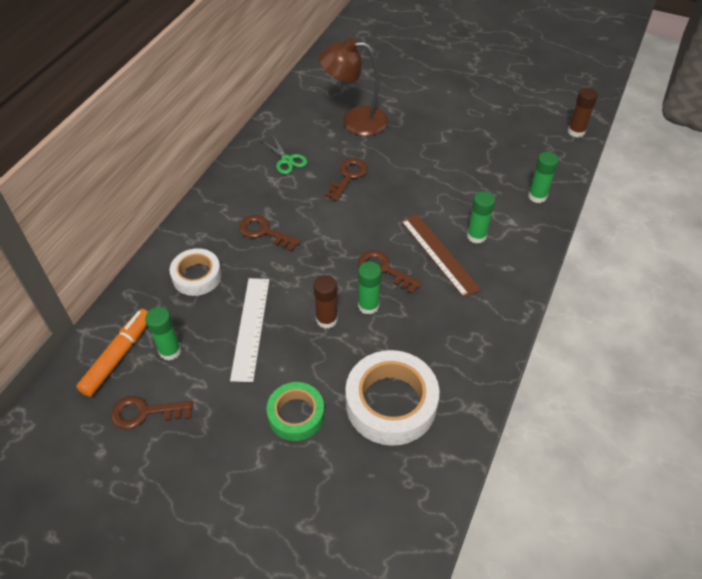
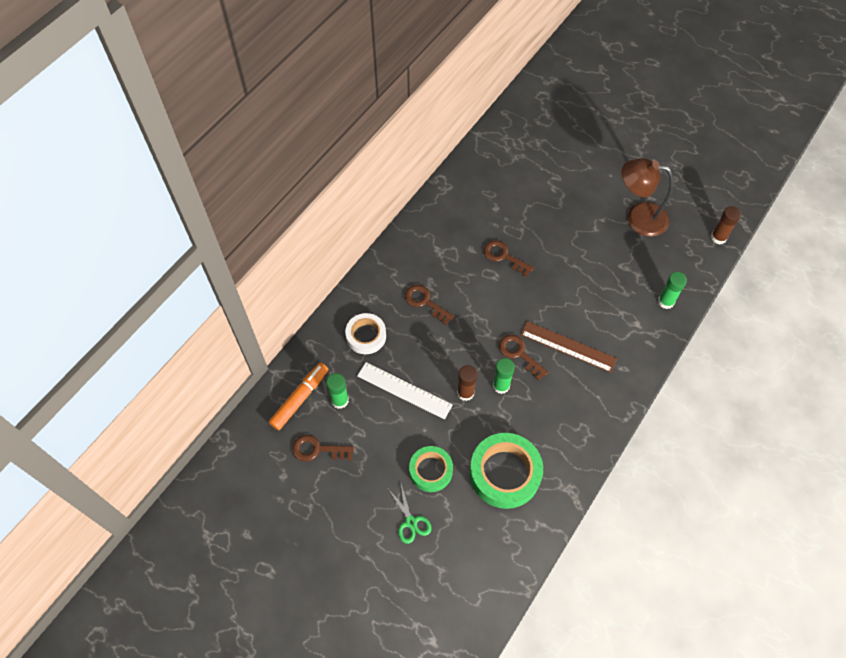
camera: 10 degrees right, 10 degrees up
white ruler [230,278,269,382] -> white ruler turned 75 degrees counterclockwise [357,362,453,420]
green scissors [262,136,307,174] -> green scissors moved to [388,484,432,544]
brown lamp [319,38,389,136] -> brown lamp moved to [622,158,674,237]
brown key [325,158,368,201] -> brown key turned 90 degrees counterclockwise [484,240,534,277]
white tape [346,350,439,446] -> green tape [470,433,543,509]
brown ruler [401,214,481,298] -> brown ruler turned 45 degrees counterclockwise [521,321,617,373]
green glue stick [467,191,495,244] -> none

